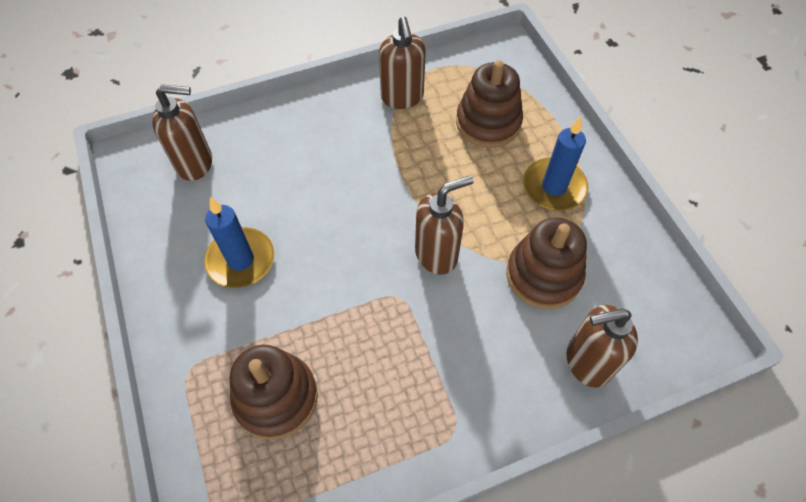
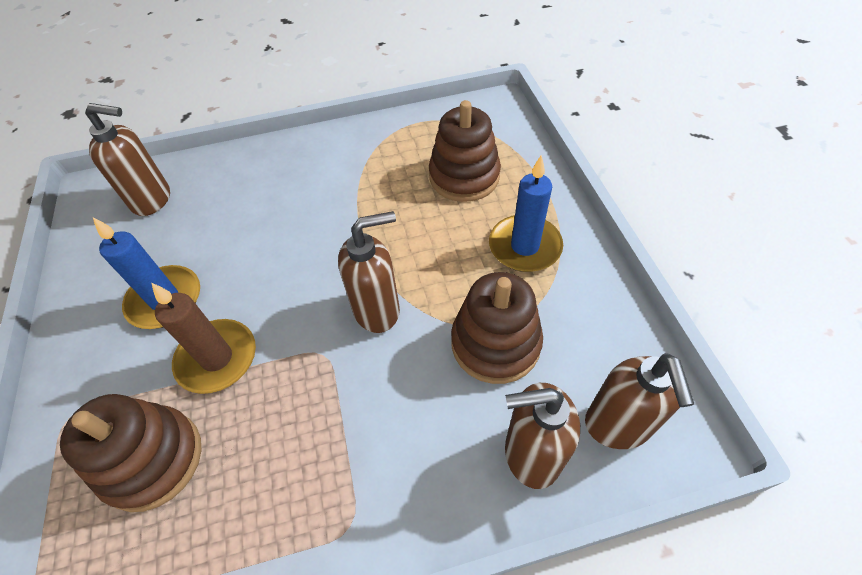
camera: 10 degrees right, 5 degrees down
brown soap dispenser [379,16,426,109] -> brown soap dispenser moved to [585,353,694,449]
none -> brown candle [152,283,256,394]

